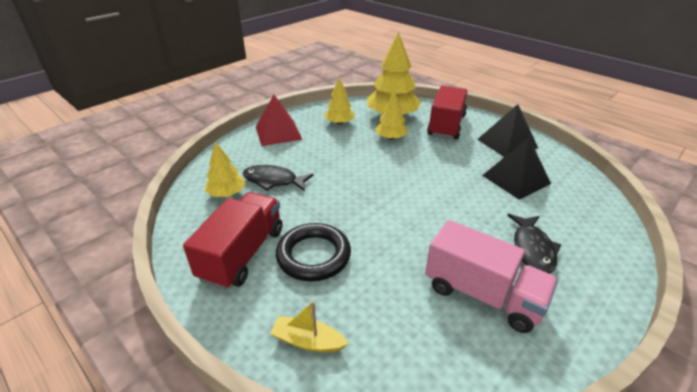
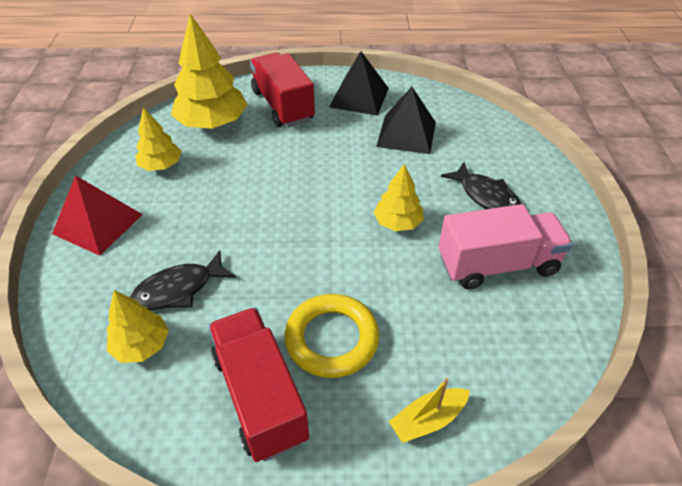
camera: 45 degrees left, 10 degrees up
black ring [276,223,351,281] -> yellow ring [284,294,379,378]
yellow tree [375,91,407,140] -> yellow tree moved to [373,164,424,231]

